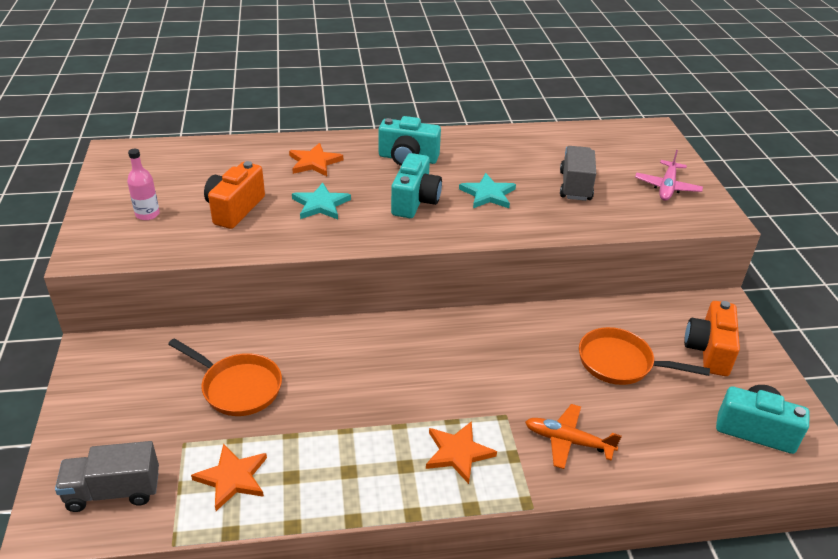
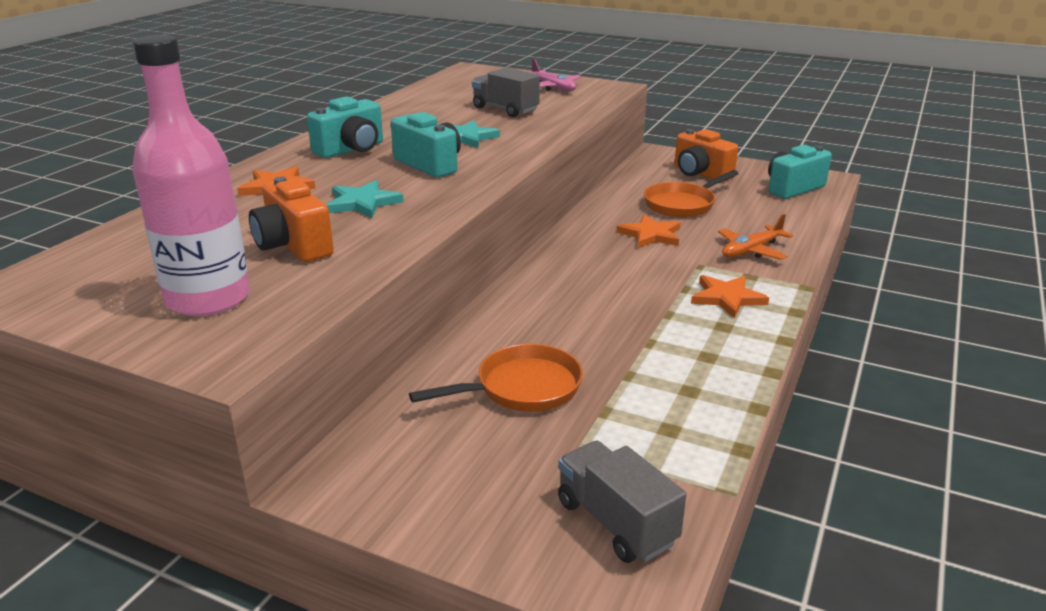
camera: 55 degrees left, 10 degrees down
grey truck [55,441,159,512] -> grey truck turned 120 degrees clockwise [558,441,687,563]
pink bottle [127,149,160,220] -> pink bottle [132,35,250,316], size x2.21
orange star [191,444,267,511] -> orange star moved to [617,214,681,248]

